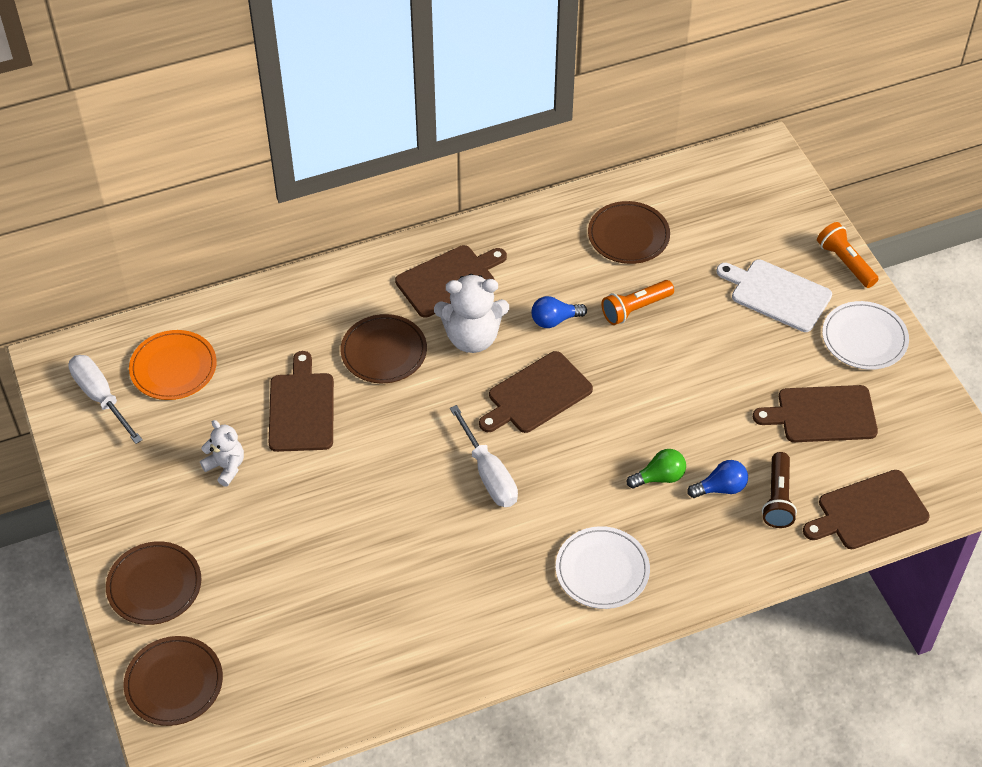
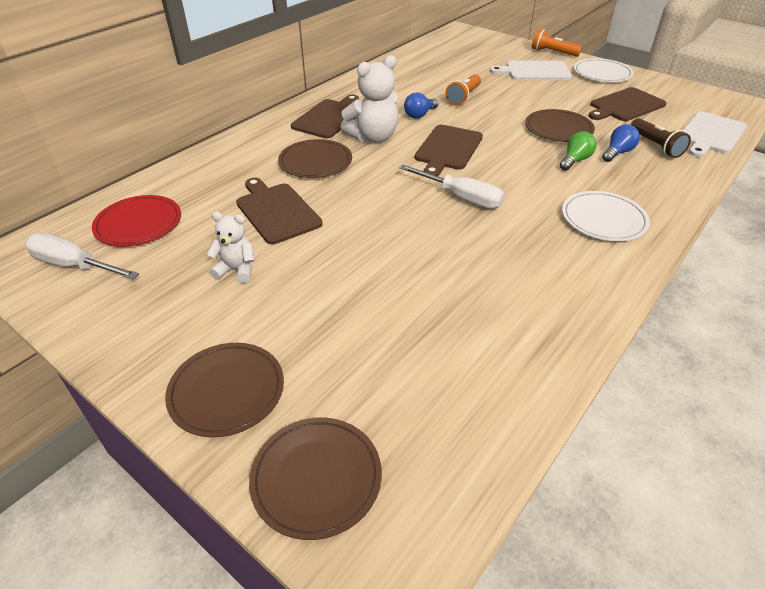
camera: 30 degrees left, 10 degrees down
orange plate [129,330,217,400] -> red plate [92,195,181,247]
brown plate [588,201,670,264] -> brown plate moved to [525,109,595,142]
brown cutting board [803,470,930,549] -> white cutting board [683,111,747,157]

